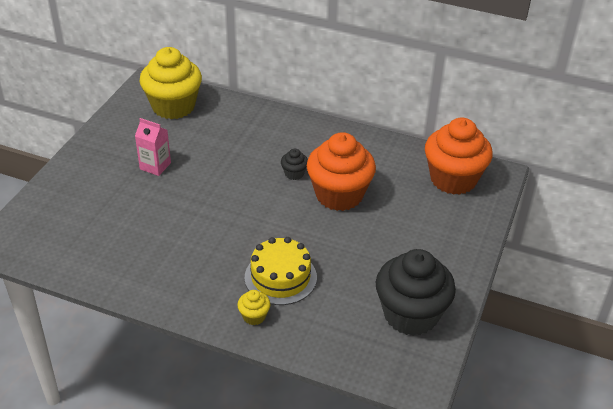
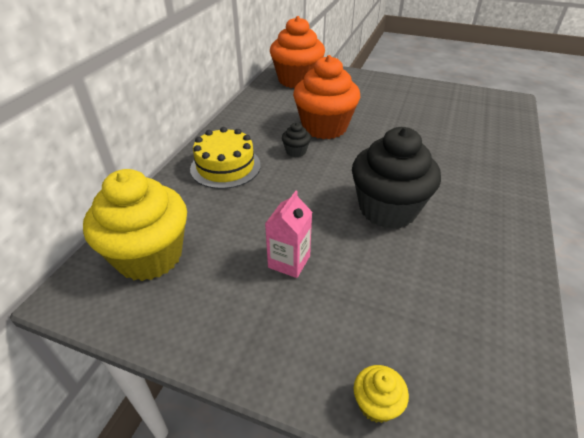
camera: 90 degrees left, 0 degrees up
yellow cupcake [237,290,270,325] -> yellow cupcake moved to [354,365,409,423]
yellow cake [245,237,317,305] -> yellow cake moved to [190,127,261,189]
black cupcake [376,249,456,336] -> black cupcake moved to [352,127,441,229]

